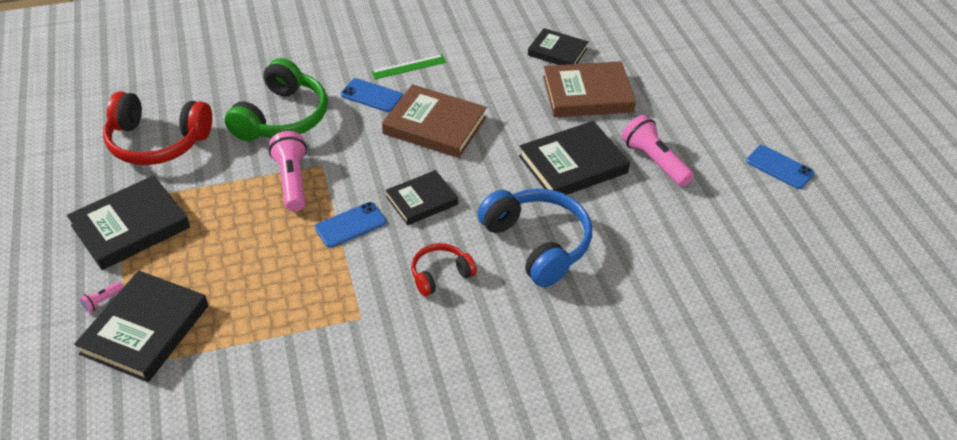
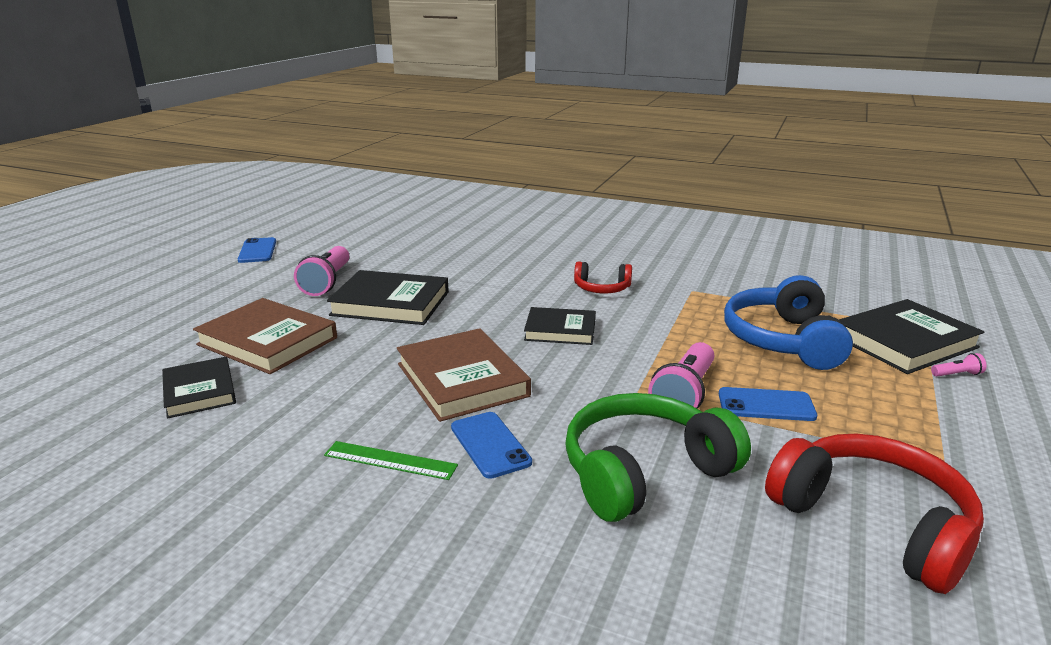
camera: 140 degrees left, 20 degrees down
black book [67,175,190,270] -> none
blue phone [315,202,387,248] -> blue phone moved to [719,387,817,421]
blue headphones [477,188,592,287] -> blue headphones moved to [724,275,853,370]

